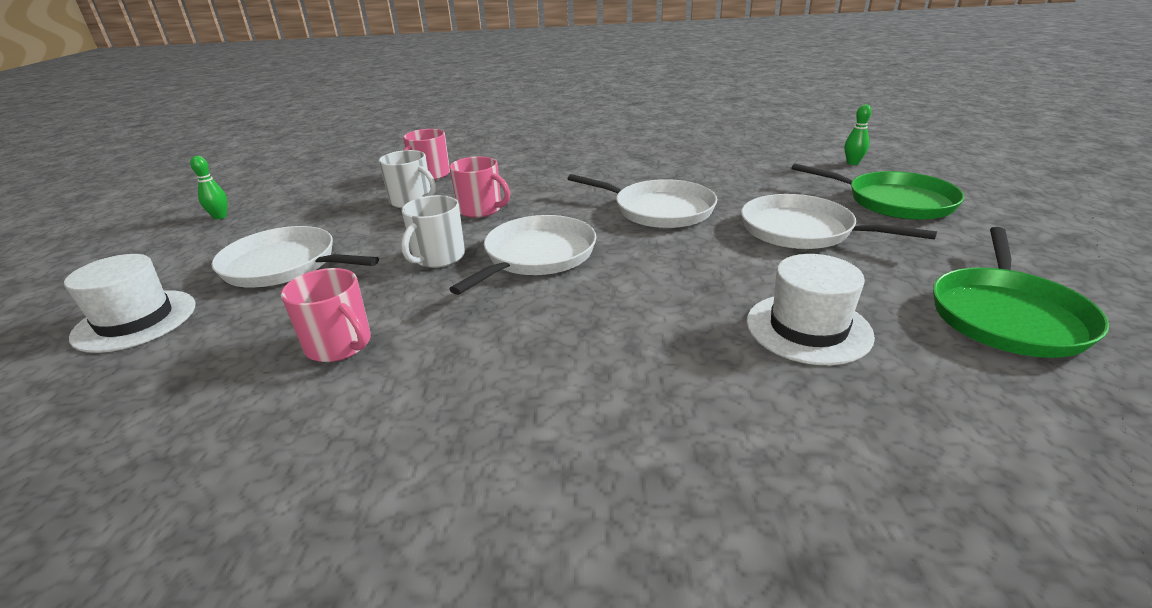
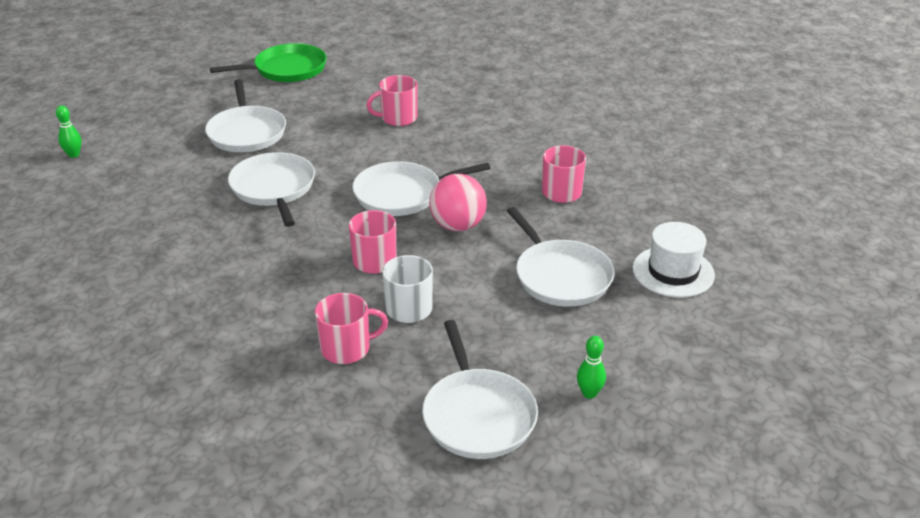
camera: 140 degrees left, 5 degrees up
white mug [401,195,465,268] -> pink ball [429,174,487,231]
white hat [746,254,875,365] -> none
green pan [791,163,965,220] -> none
none -> pink mug [367,75,417,126]
none -> white pan [422,320,538,459]

